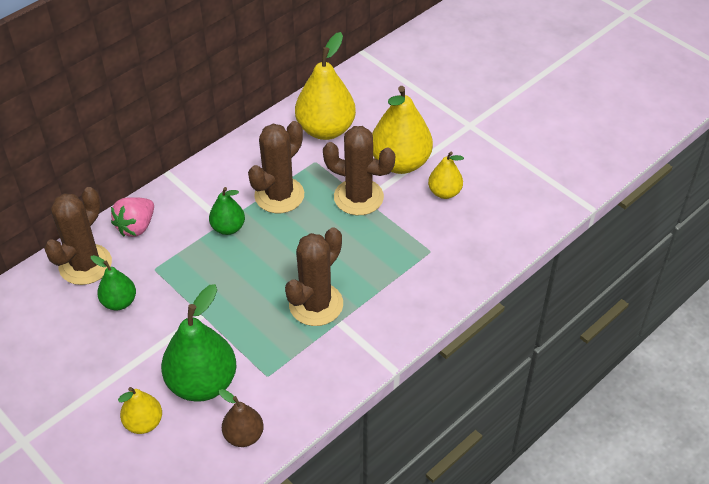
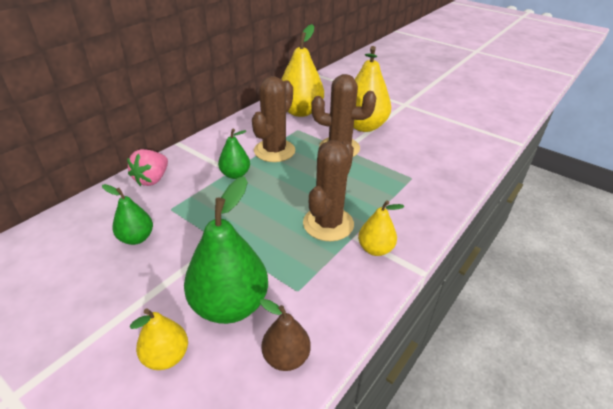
camera: 10 degrees left, 10 degrees down
brown cactus [44,187,112,285] -> none
yellow pear [428,151,464,199] -> yellow pear moved to [358,200,405,256]

